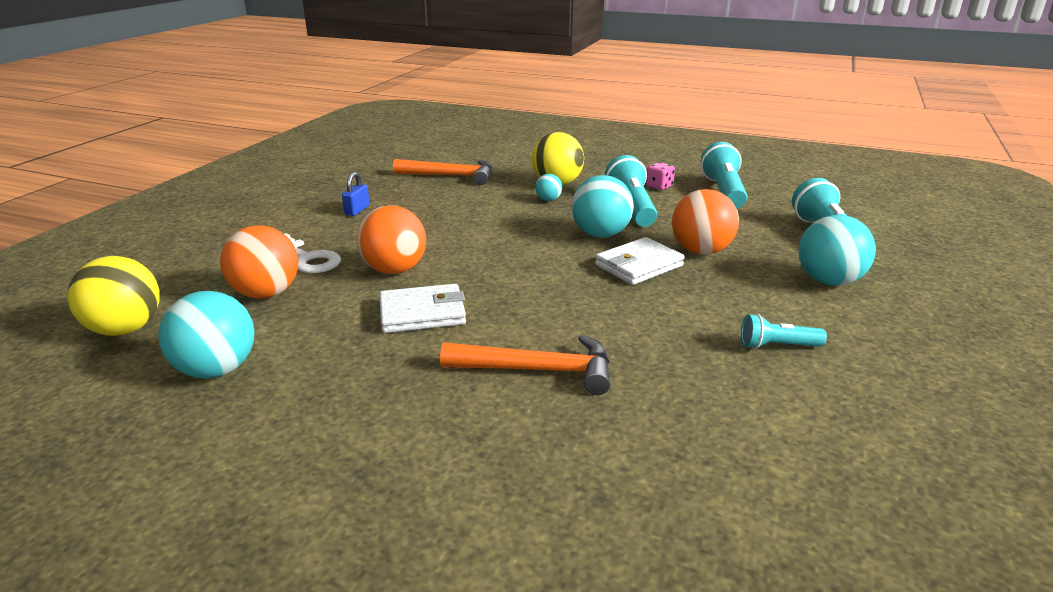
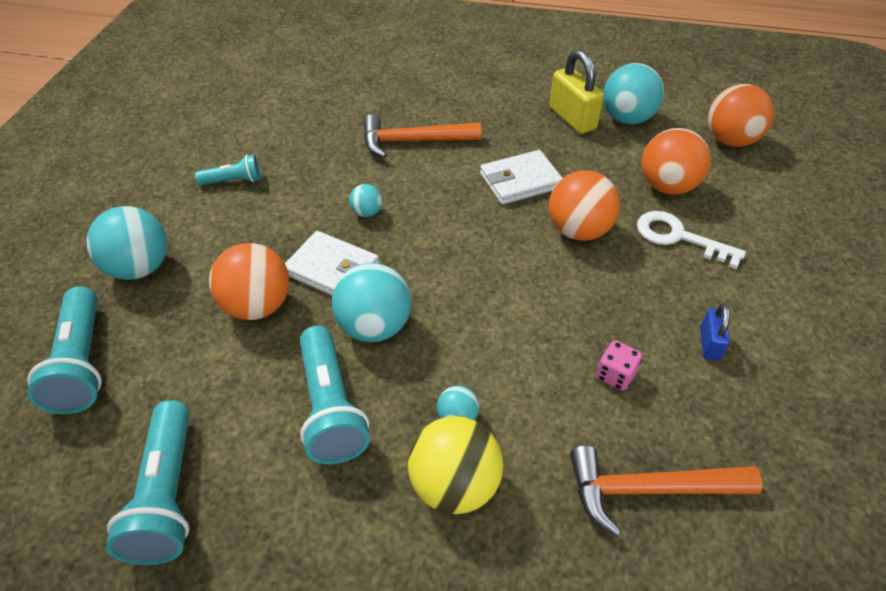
camera: 170 degrees right, 20 degrees up
yellow ball [67,256,159,336] -> orange ball [708,84,774,147]
white wallet [595,237,685,285] -> white wallet turned 75 degrees clockwise [285,231,379,295]
pink dice [646,162,675,190] -> pink dice moved to [596,340,642,391]
none -> turquoise ball [349,184,382,217]
none -> yellow padlock [549,50,604,134]

